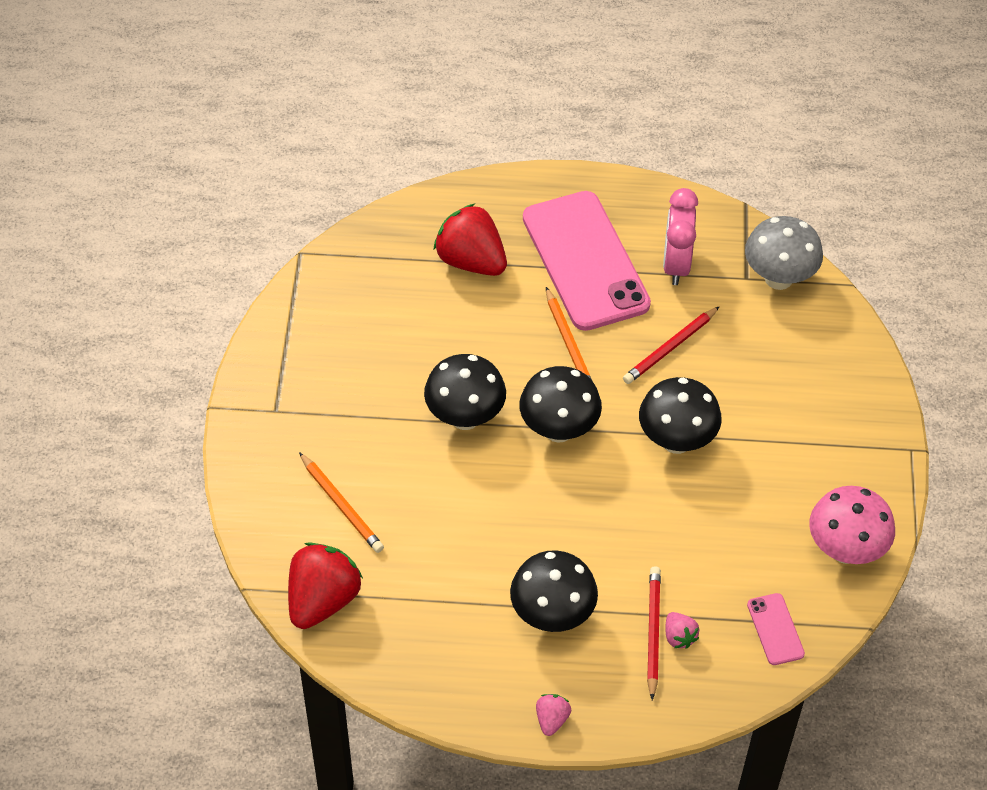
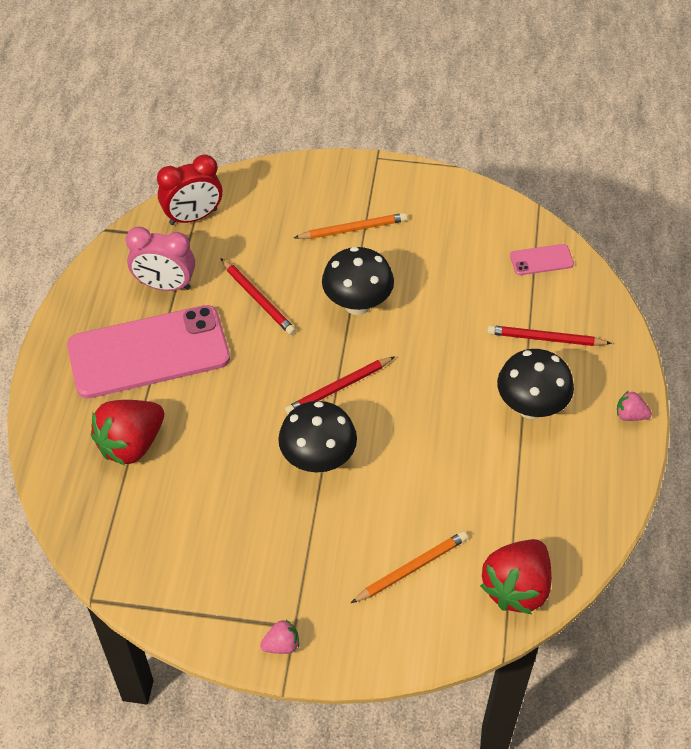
camera: 85 degrees left, 0 degrees up
red strawberry [288,542,363,629] -> red strawberry turned 90 degrees counterclockwise [480,539,552,614]
black mushroom [519,366,602,443] -> red pencil [285,356,395,414]
orange pencil [546,287,592,380] -> orange pencil moved to [294,213,407,239]
pink strawberry [665,612,699,649] -> pink strawberry moved to [260,620,299,654]
grey mushroom [745,216,823,290] -> red clock [157,155,222,225]
pink mushroom [809,486,895,564] -> none

